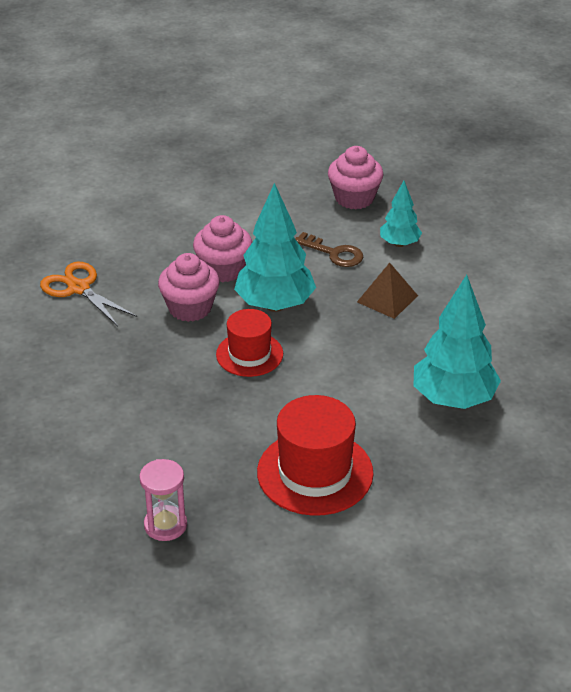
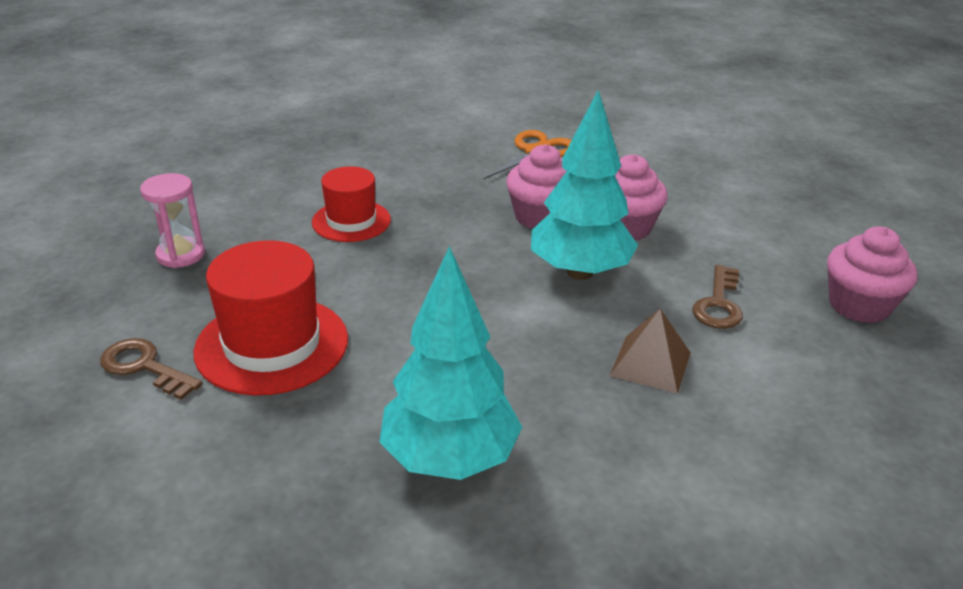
camera: 75 degrees right, 5 degrees down
red hat [216,309,283,377] -> red hat moved to [312,166,391,242]
turquoise tree [380,181,422,247] -> none
none -> brown key [100,338,203,400]

